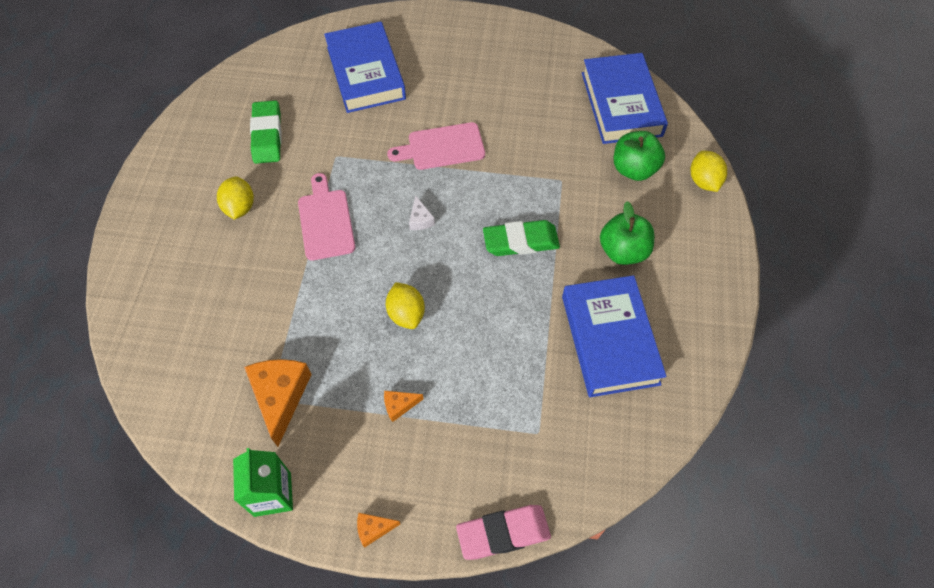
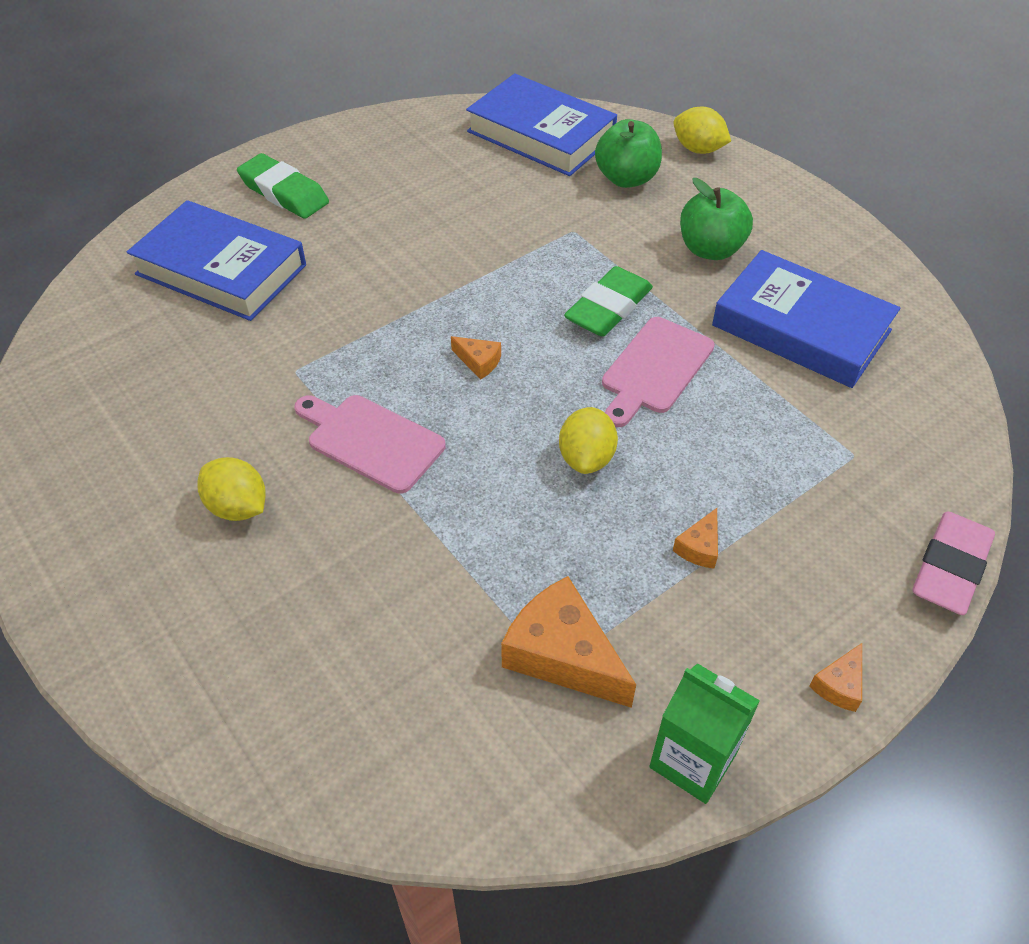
camera: 45 degrees left, 10 degrees down
green eraser [250,100,282,164] -> green eraser moved to [237,153,329,219]
yellow lemon [386,282,425,329] -> yellow lemon turned 75 degrees clockwise [559,407,618,474]
pink cutting board [387,122,485,170] -> pink cutting board moved to [602,317,714,427]
white cheese [409,195,435,230] -> orange cheese [451,336,501,380]

